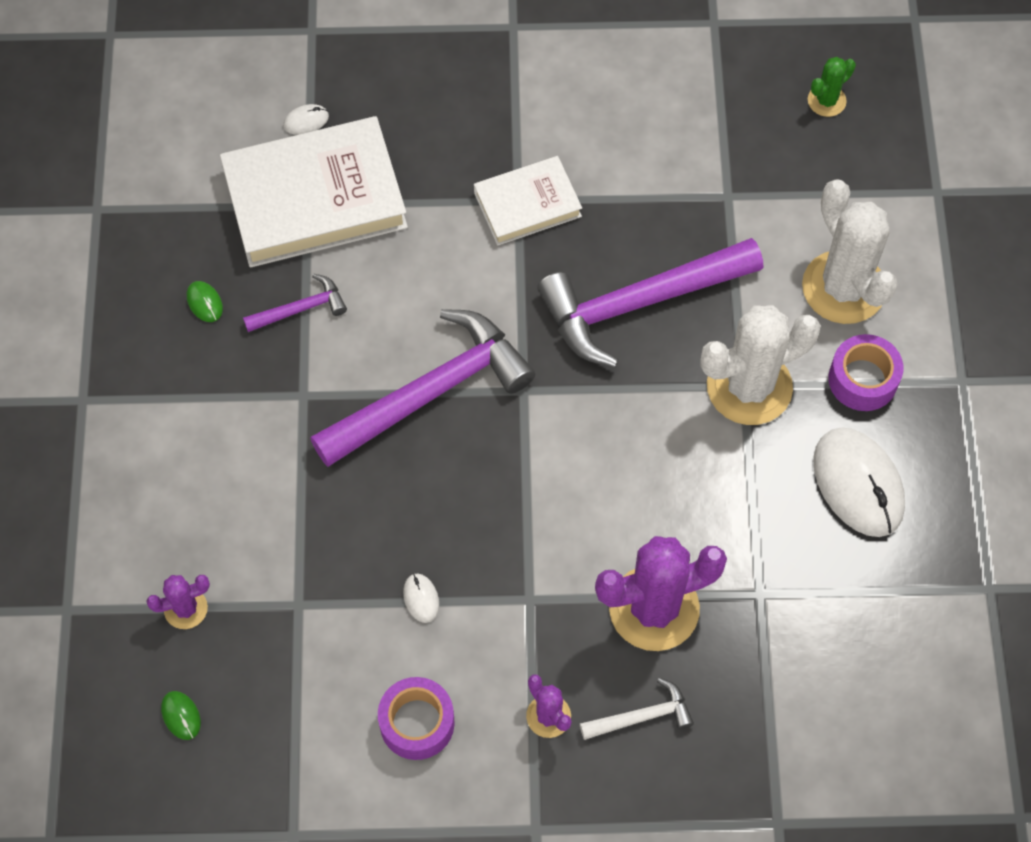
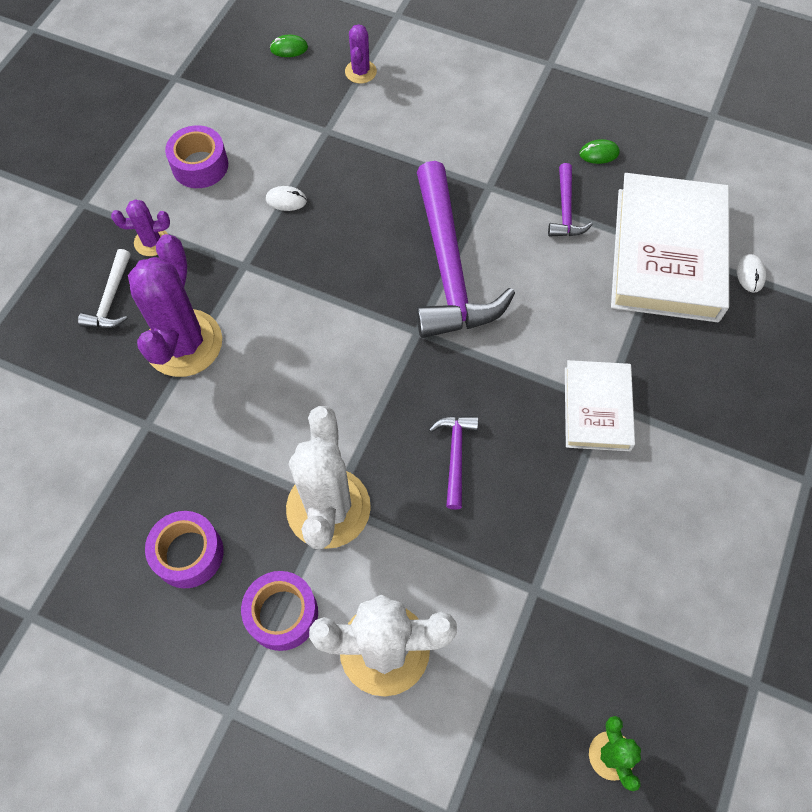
camera: 115 degrees right, 0 degrees up
purple hammer [537,238,763,367] -> purple hammer [429,416,478,510], size x0.45
white mouse [813,427,905,537] -> purple tape [145,511,224,588]

